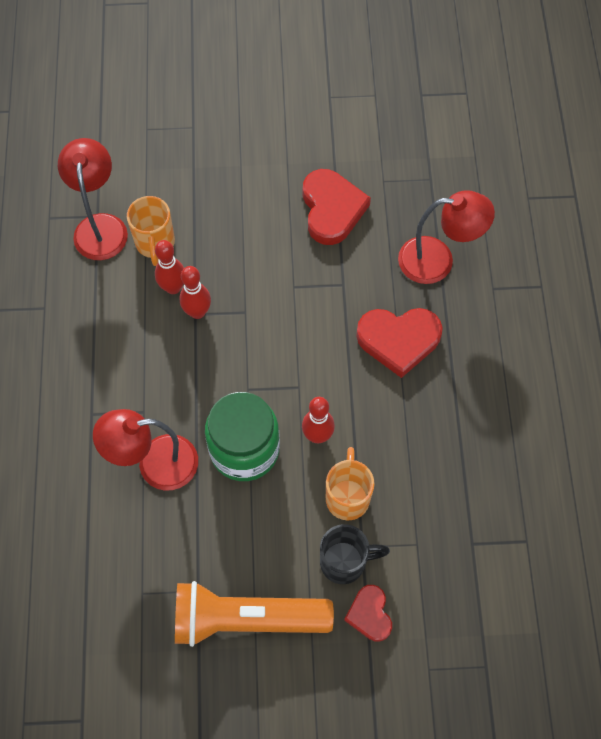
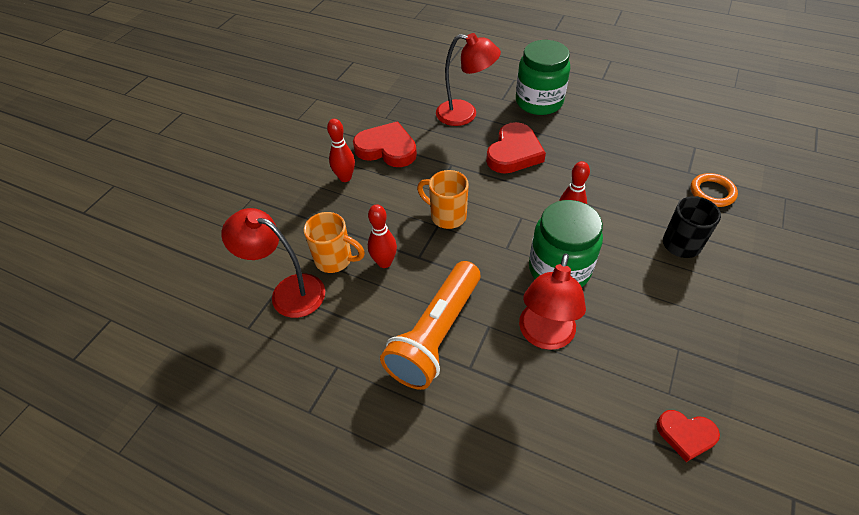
camera: 60 degrees left, 15 degrees down
orange flashlight [175,581,334,647] -> orange flashlight moved to [380,261,481,390]
red bowling pin [180,266,211,319] -> red bowling pin moved to [327,119,355,182]
orange mug [326,447,374,520] -> orange mug moved to [417,170,469,229]
red heart [344,585,392,641] -> red heart moved to [656,410,720,462]
red lamp [398,190,495,284] -> red lamp turned 75 degrees clockwise [436,33,501,126]
none -> green jar [516,40,570,115]
none -> orange ring [691,173,738,207]

